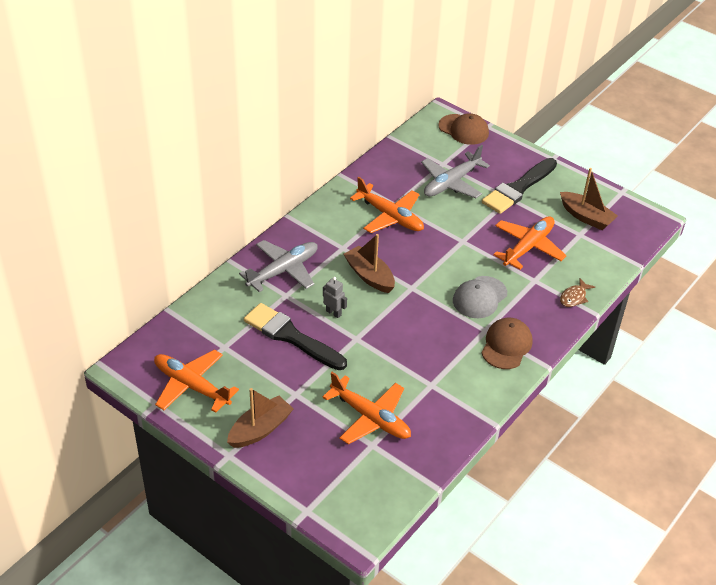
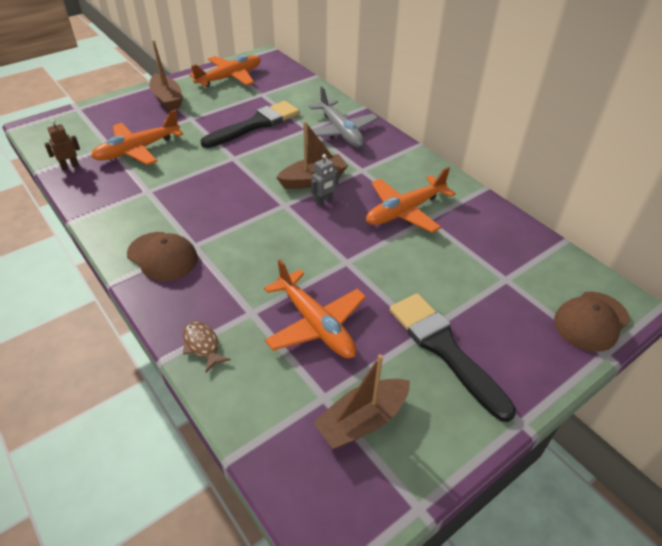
camera: 105 degrees right, 0 degrees up
grey robot [323,277,347,318] -> grey robot moved to [311,154,339,206]
grey plane [421,145,490,198] -> none
grey cap [453,276,507,318] -> none
none -> brown robot [44,120,80,170]

